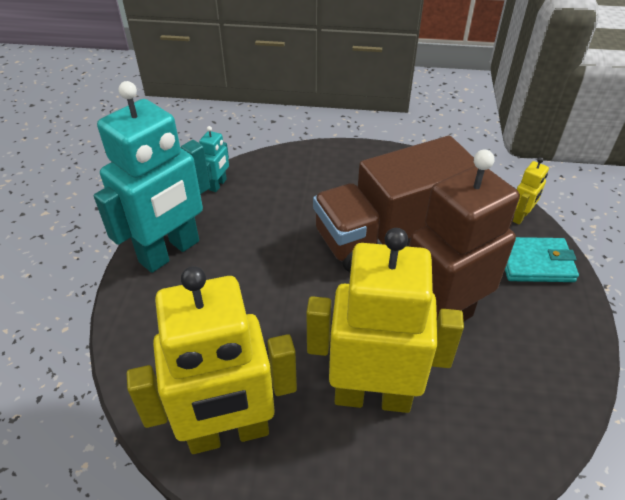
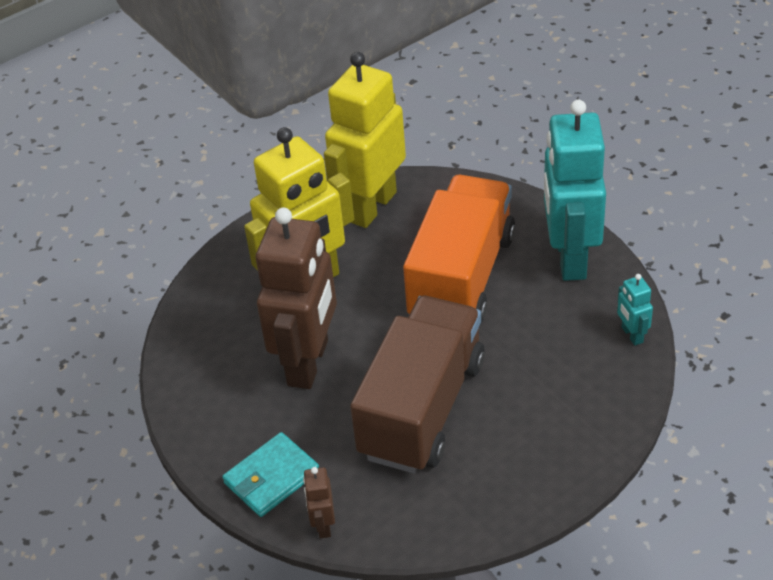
camera: 140 degrees right, 0 degrees up
yellow robot [512,157,549,225] -> brown robot [303,467,335,538]
none -> orange truck [403,175,515,323]

